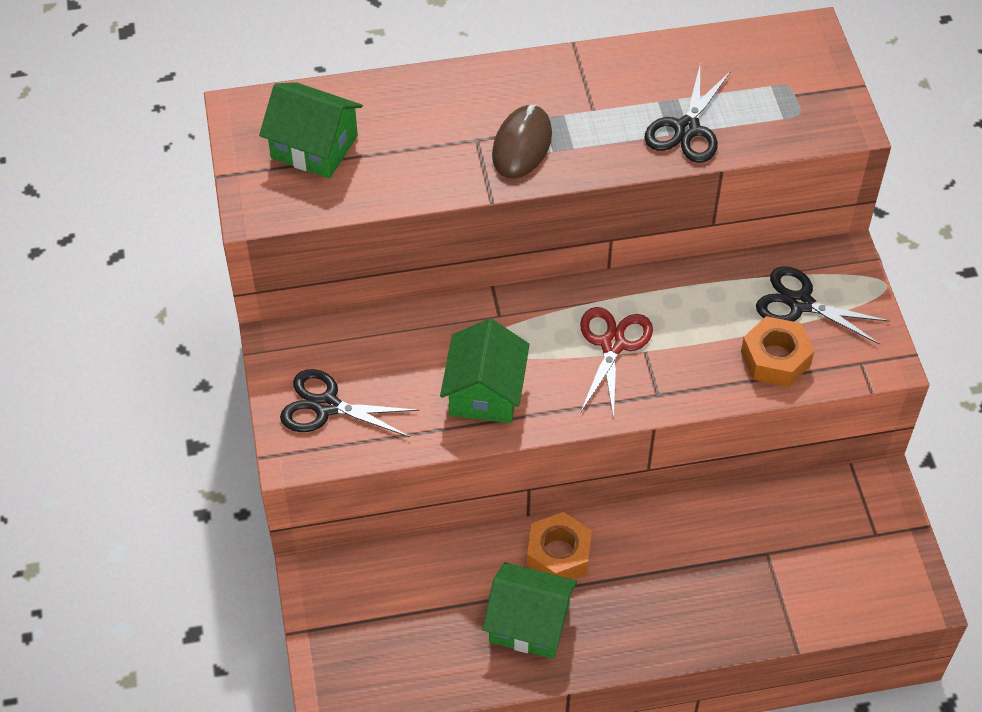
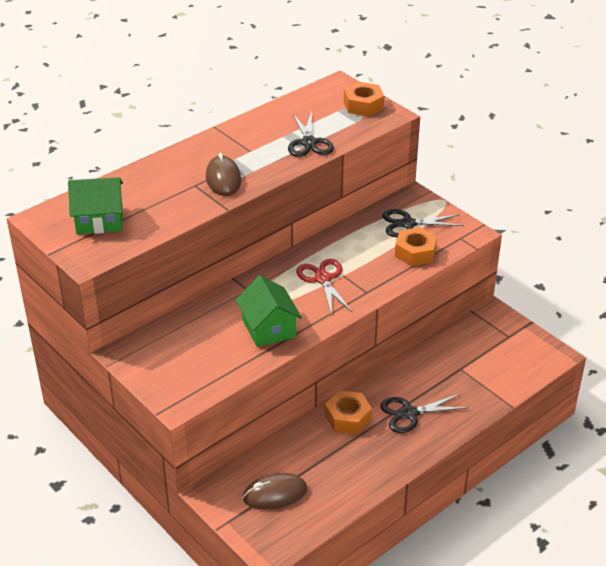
camera: 30 degrees left, 15 degrees down
black scissors [280,369,419,437] -> black scissors moved to [380,393,469,433]
green house [483,562,577,659] -> none
none -> brown mouse [243,473,307,509]
none -> orange nut [344,82,384,117]

